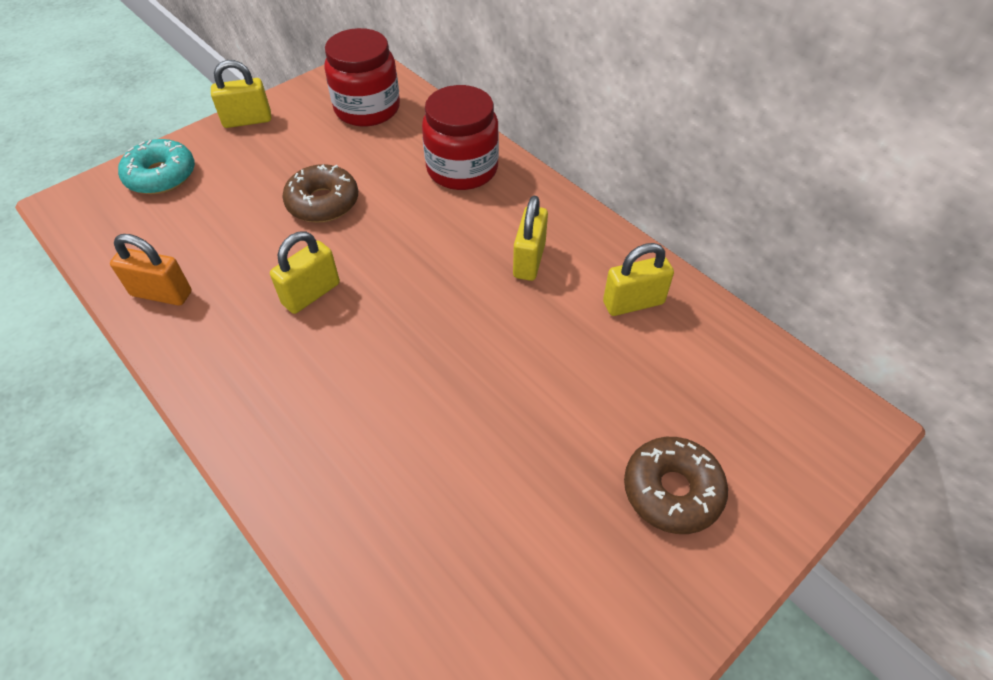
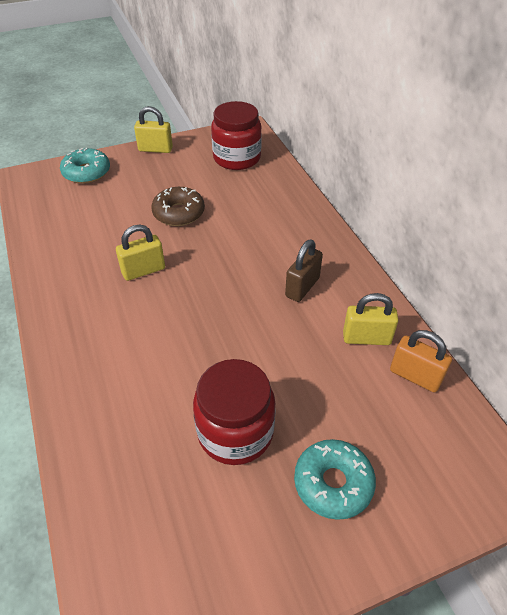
camera: 20 degrees right, 5 degrees down
orange padlock [110,234,192,306] -> orange padlock moved to [390,330,452,392]
red jar [422,85,499,190] -> red jar moved to [193,359,275,465]
yellow padlock [513,196,548,281] -> brown padlock [285,239,323,302]
brown donut [624,437,728,534] -> turquoise donut [294,439,376,520]

